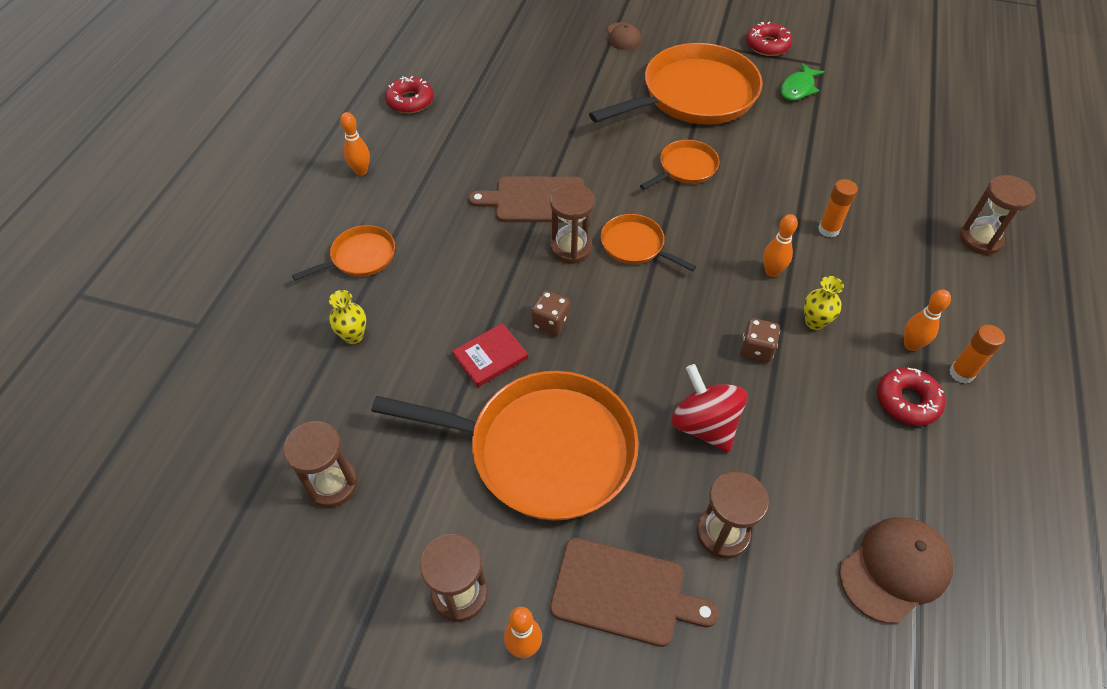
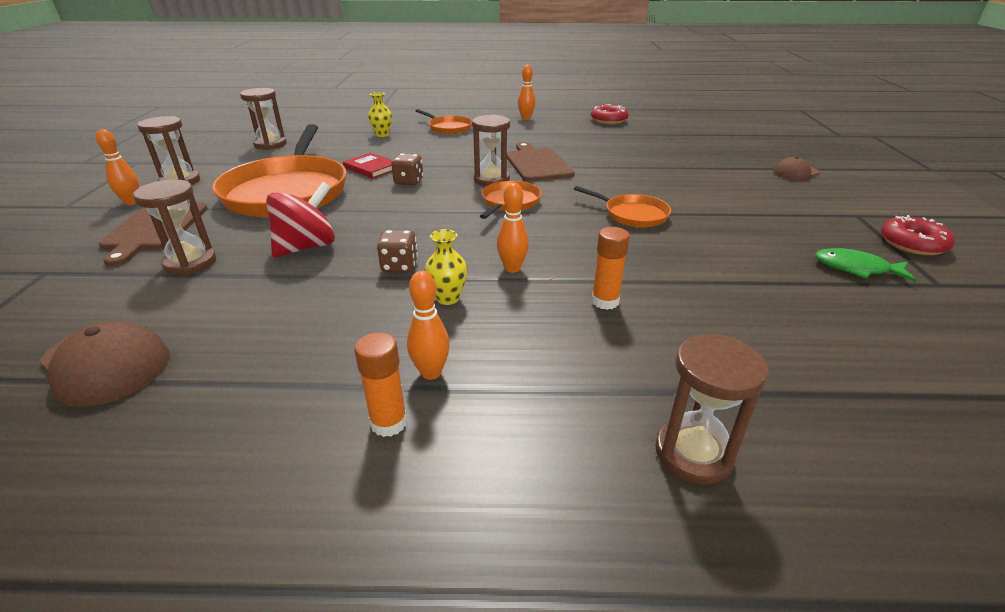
camera: 75 degrees right, 20 degrees down
orange pan [589,43,763,125] -> none
red donut [877,367,945,426] -> none

